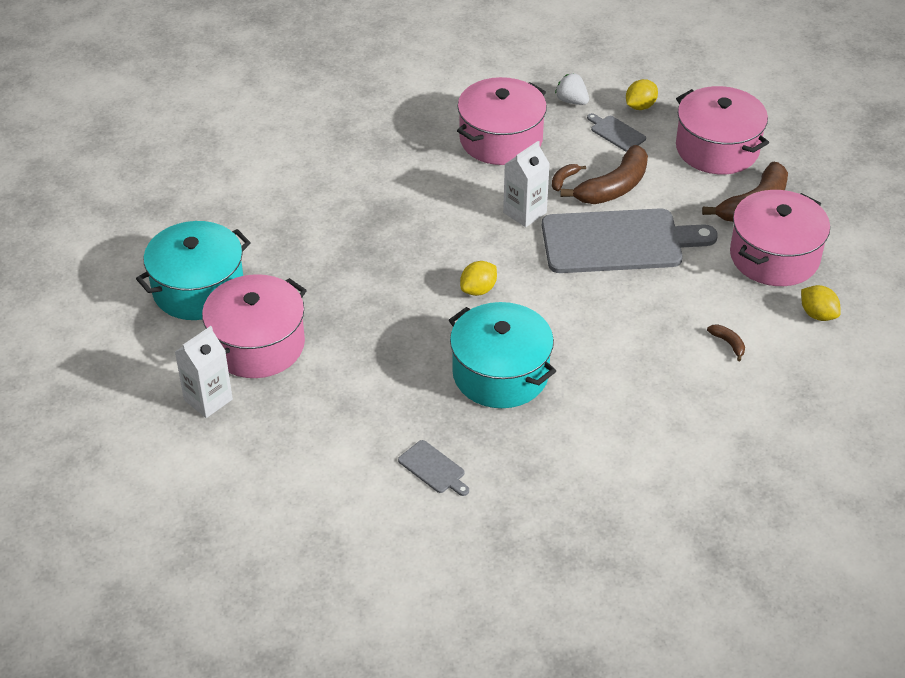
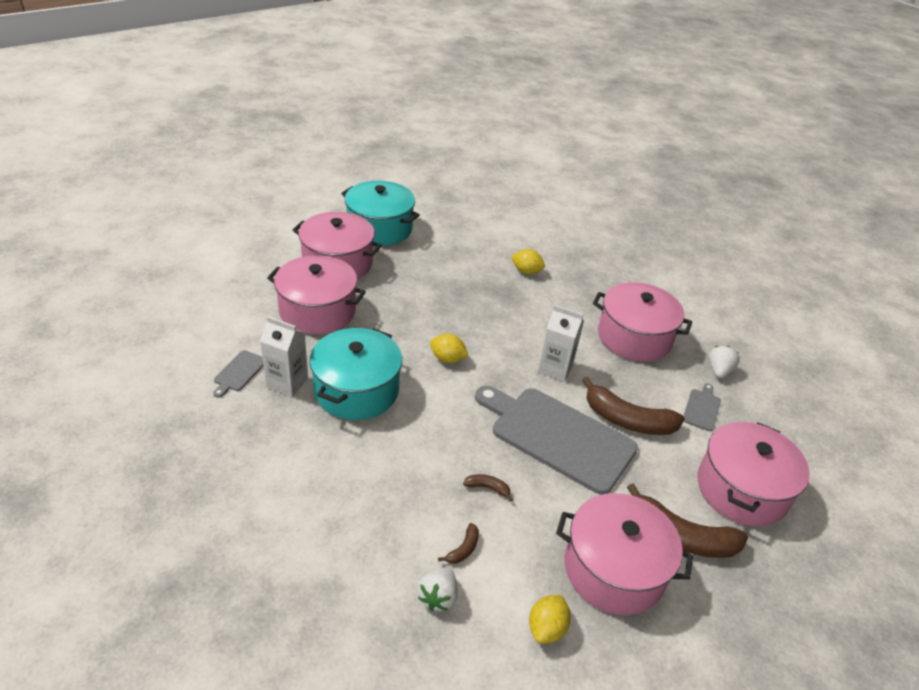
camera: 65 degrees right, 5 degrees down
white carton [175,326,233,418] -> white carton moved to [260,316,308,397]
grey cutting board [542,208,718,273] -> grey cutting board turned 150 degrees clockwise [475,386,638,495]
brown banana [552,164,586,191] -> brown banana moved to [463,474,513,502]
yellow lemon [626,79,658,110] -> yellow lemon moved to [511,249,545,274]
none -> pink pot [267,255,366,334]
none -> white strawberry [418,567,458,611]

